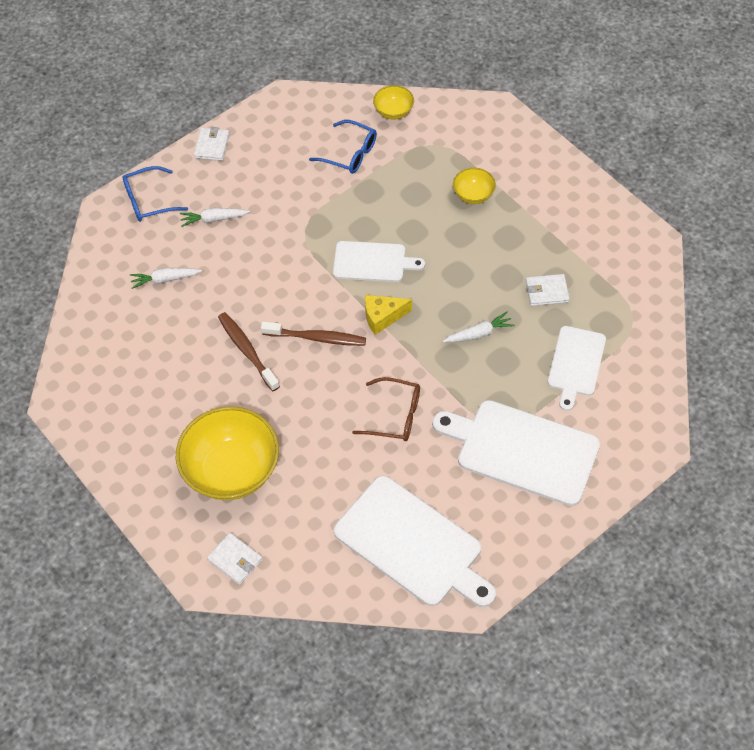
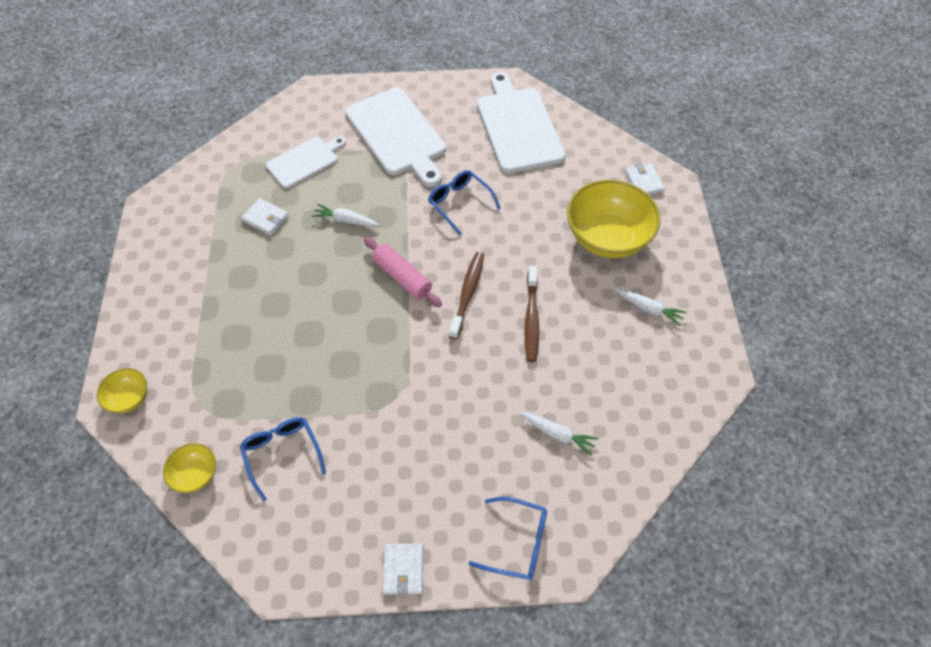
camera: 145 degrees left, 0 degrees up
white carrot [180,208,250,227] -> white carrot moved to [614,288,687,326]
white wallet [194,127,230,161] -> white wallet turned 45 degrees counterclockwise [383,544,423,595]
brown toothbrush [261,322,366,346] -> brown toothbrush turned 60 degrees clockwise [449,252,484,339]
white cutting board [333,241,425,282] -> none
brown glasses [352,377,420,441] -> blue glasses [428,170,501,236]
yellow cheese [365,295,412,335] -> pink rolling pin [364,237,442,307]
yellow bowl [453,168,496,204] -> yellow bowl moved to [97,368,147,413]

